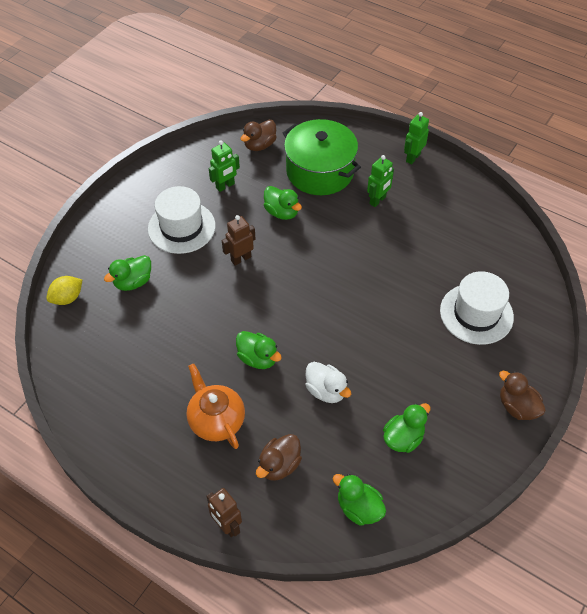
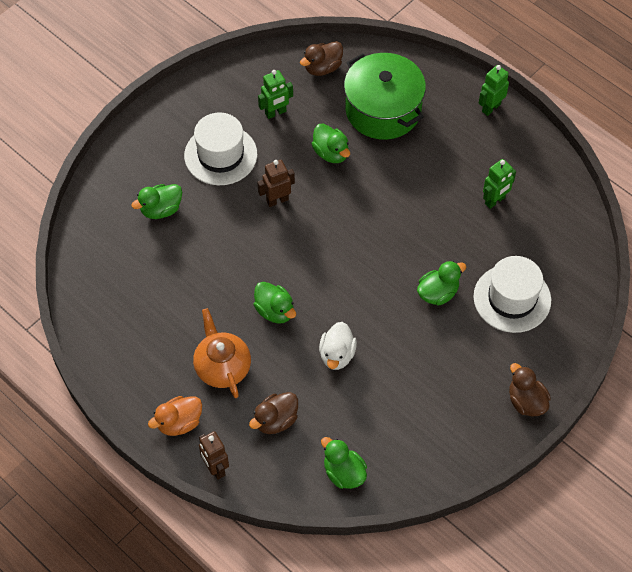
camera: 10 degrees right, 5 degrees up
yellow lemon [46,276,82,305] -> none
white duck [305,362,351,403] -> white duck turned 45 degrees clockwise [319,322,357,370]
green robot [367,155,394,207] -> green robot moved to [483,159,516,209]
green duck [383,403,431,453] -> green duck moved to [417,261,466,306]
none -> orange duck [148,396,202,436]

